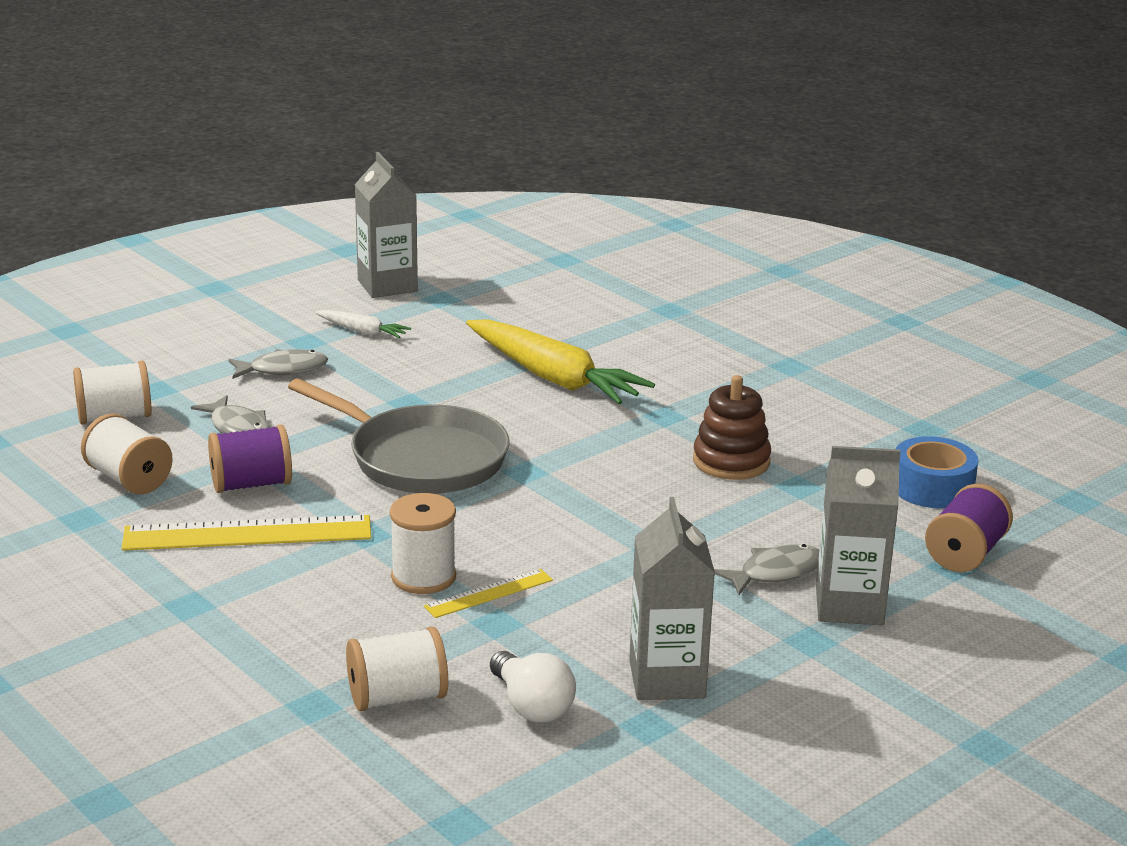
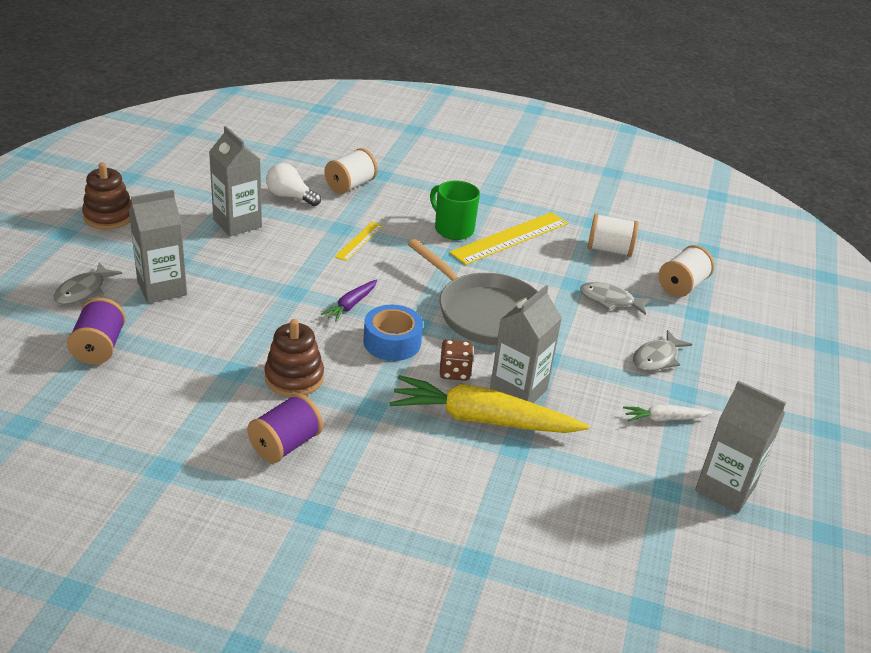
camera: 145 degrees right, 10 degrees up
purple spool [208,425,292,493] -> purple spool moved to [247,393,323,463]
grey pan [288,379,510,494] -> grey pan turned 135 degrees counterclockwise [408,239,538,346]
white spool [390,493,456,594] -> none
grey fish [714,544,819,595] -> grey fish moved to [53,263,122,305]
blue tape [896,436,978,508] -> blue tape moved to [364,305,423,361]
none -> brown stacking toy [82,162,132,229]
none -> purple carrot [321,279,377,322]
none -> green mug [430,181,480,240]
none -> brown dice [440,339,473,381]
none -> grey carton [490,285,562,403]

